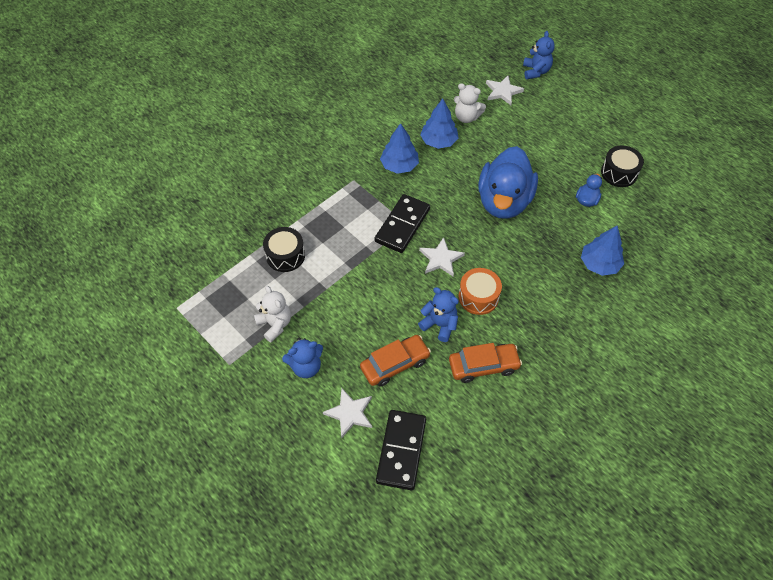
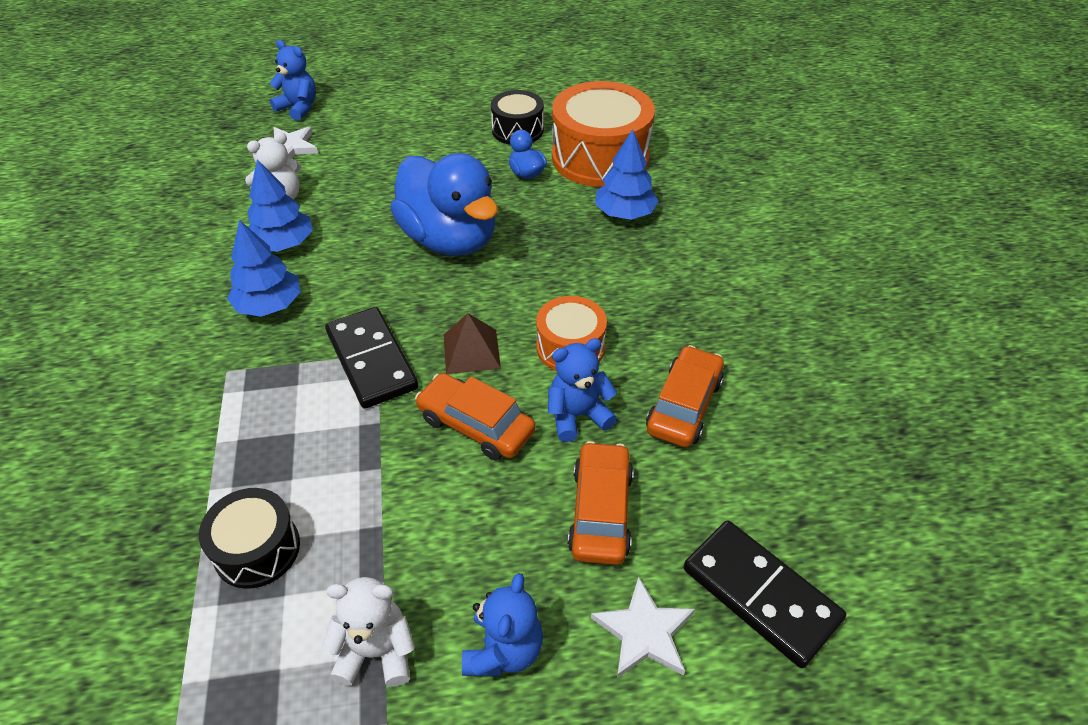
camera: 55 degrees left, 10 degrees down
white star [419,237,465,276] -> brown pyramid [444,313,501,374]
none -> orange car [415,373,536,461]
none -> orange drum [552,81,655,187]

